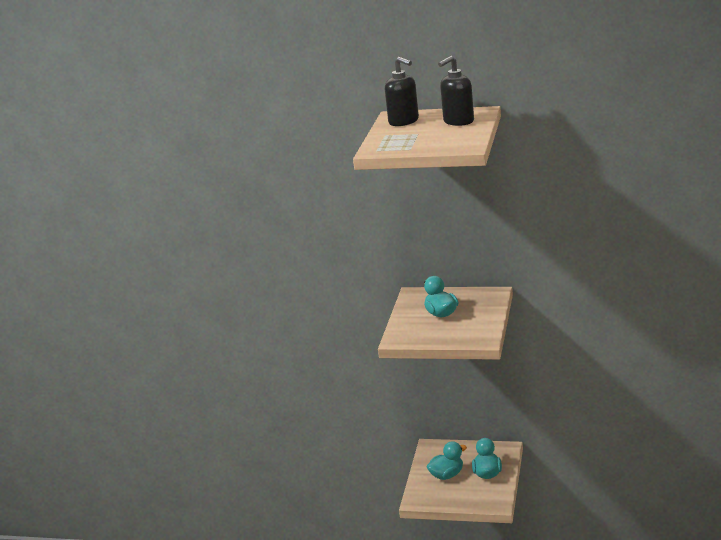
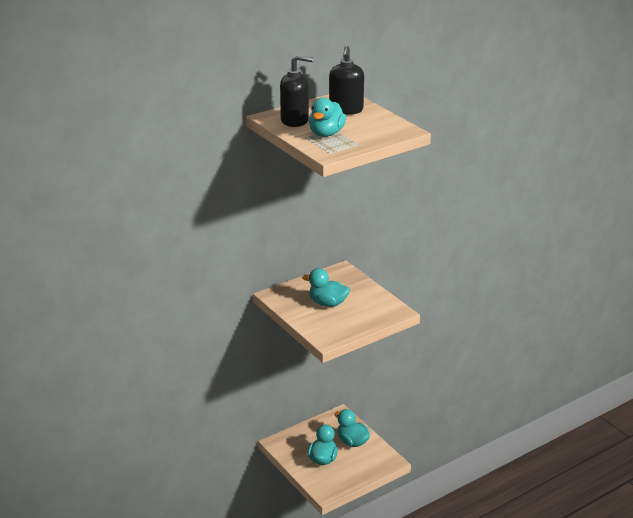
camera: 50 degrees left, 5 degrees up
none -> turquoise duck [309,97,346,137]

